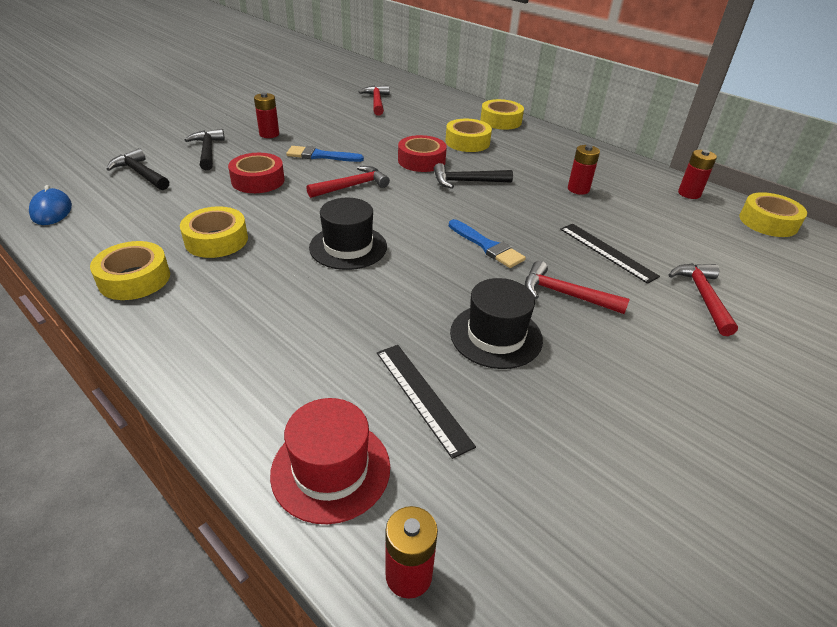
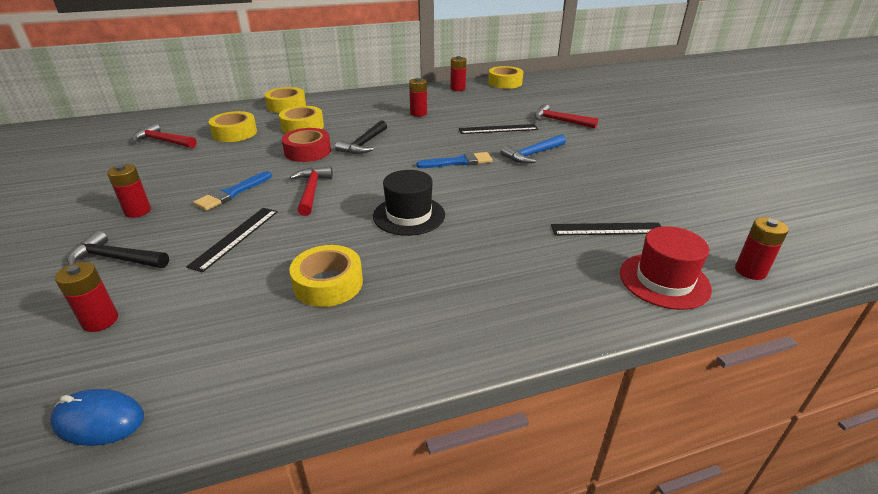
camera: 60 degrees left, 5 degrees down
yellow tape [90,241,170,300] -> yellow tape moved to [209,111,257,142]
black hammer [107,148,169,190] -> red battery [55,262,118,332]
red tape [228,153,285,193] -> black ruler [186,208,278,272]
black hat [450,278,543,369] -> none
red hammer [525,261,630,314] -> blue hammer [501,134,566,164]

